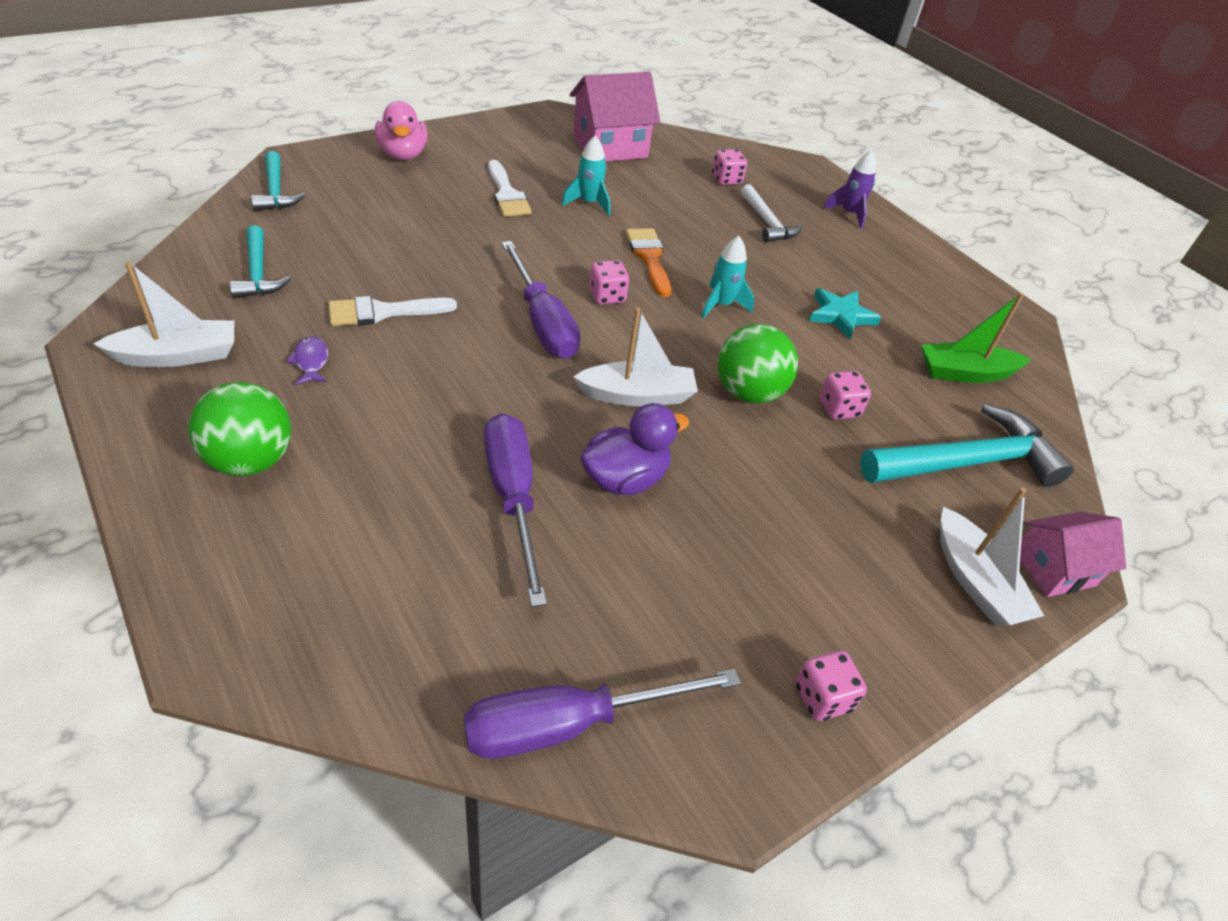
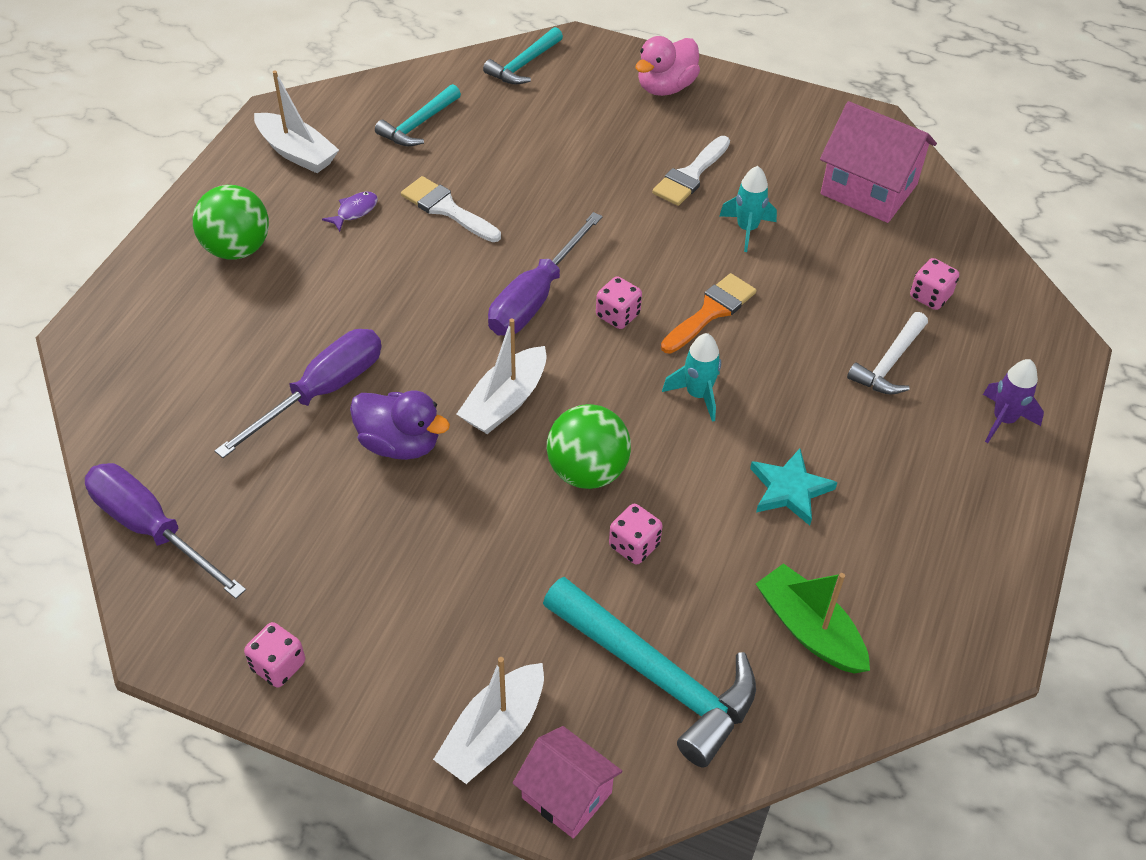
camera: 60 degrees right, 5 degrees up
white boat [573,307,698,406] -> white boat turned 75 degrees clockwise [457,318,547,434]

